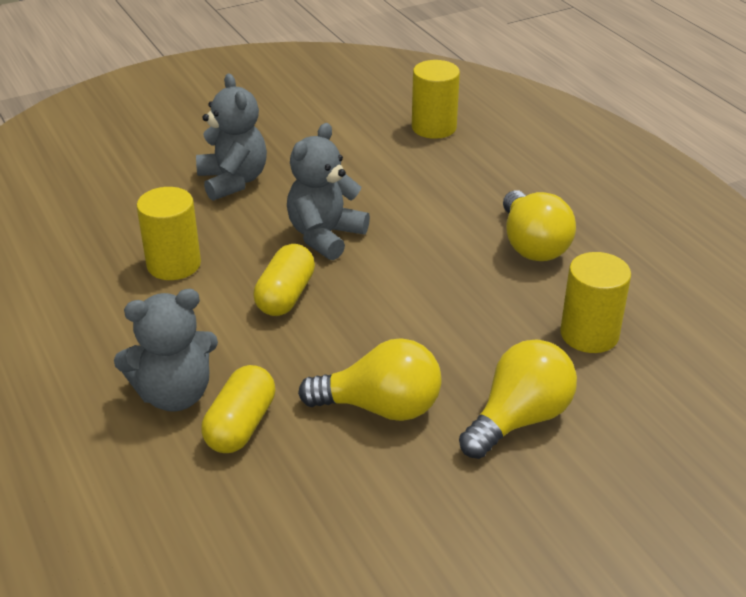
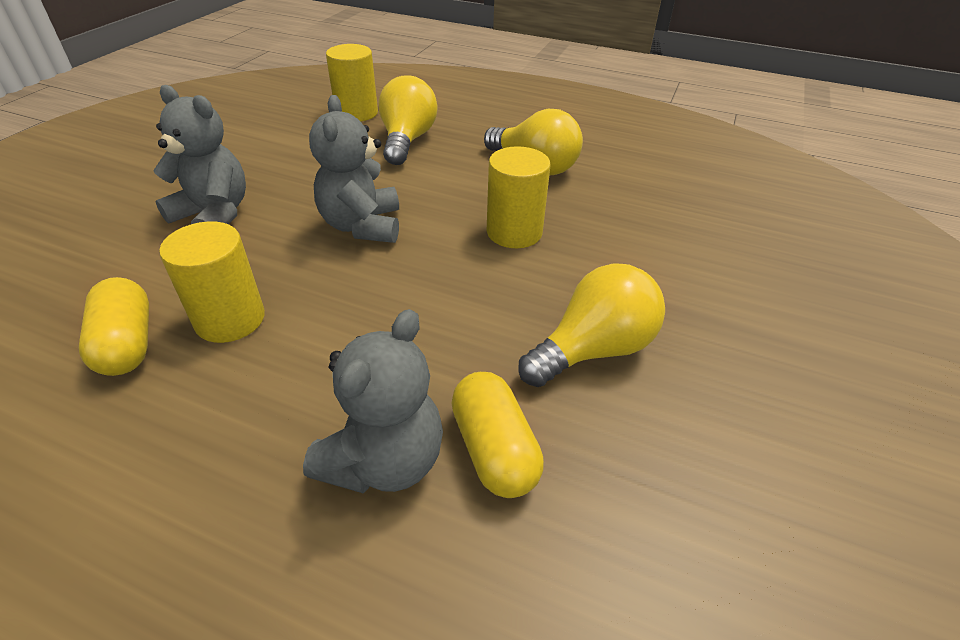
camera: 40 degrees left, 5 degrees up
yellow capsule [253,244,315,316] -> yellow capsule moved to [79,277,149,376]
yellow light bulb [459,339,577,459] -> yellow light bulb moved to [379,75,438,165]
yellow cylinder [560,252,631,353] -> yellow cylinder moved to [487,146,551,248]

